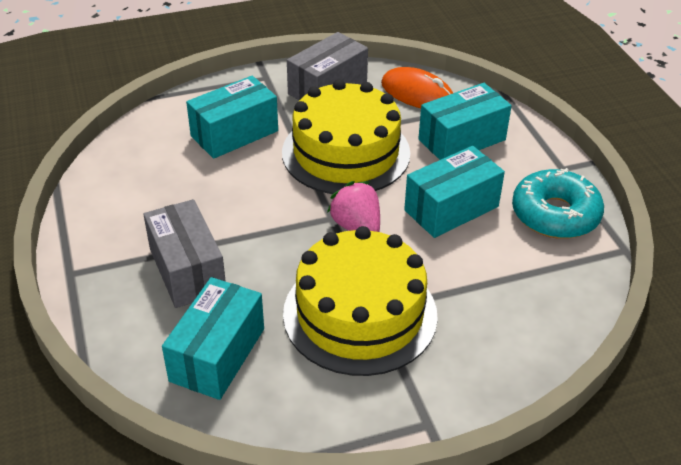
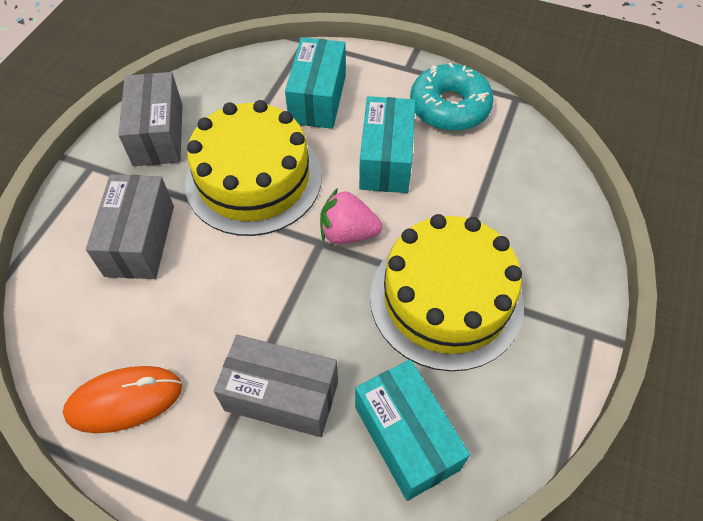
camera: 50 degrees left, 15 degrees up
turquoise box [186,76,278,159] -> grey box [86,174,174,279]
orange mouse [381,67,453,108] -> orange mouse moved to [63,366,182,433]

